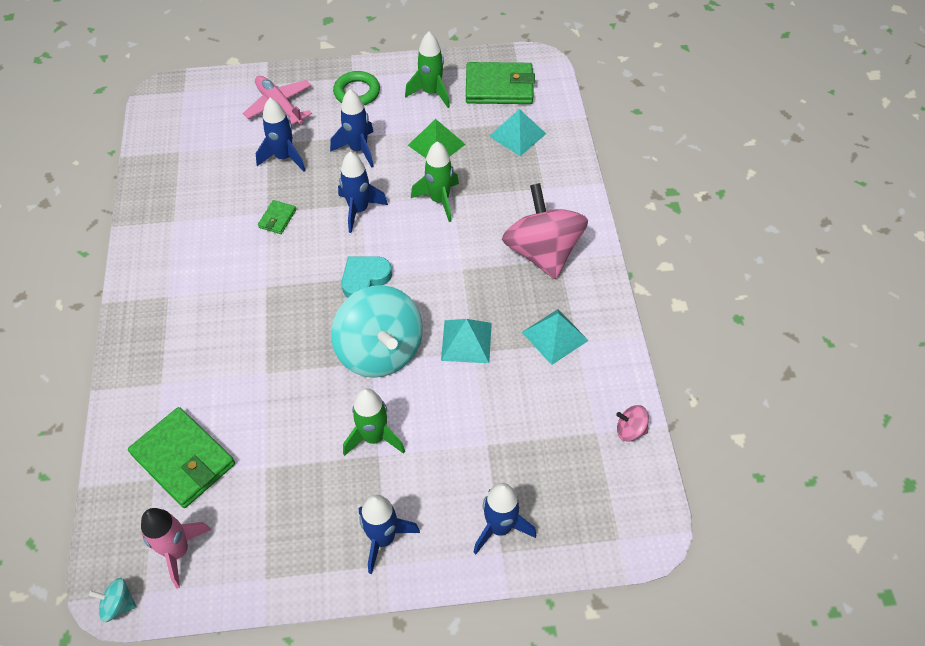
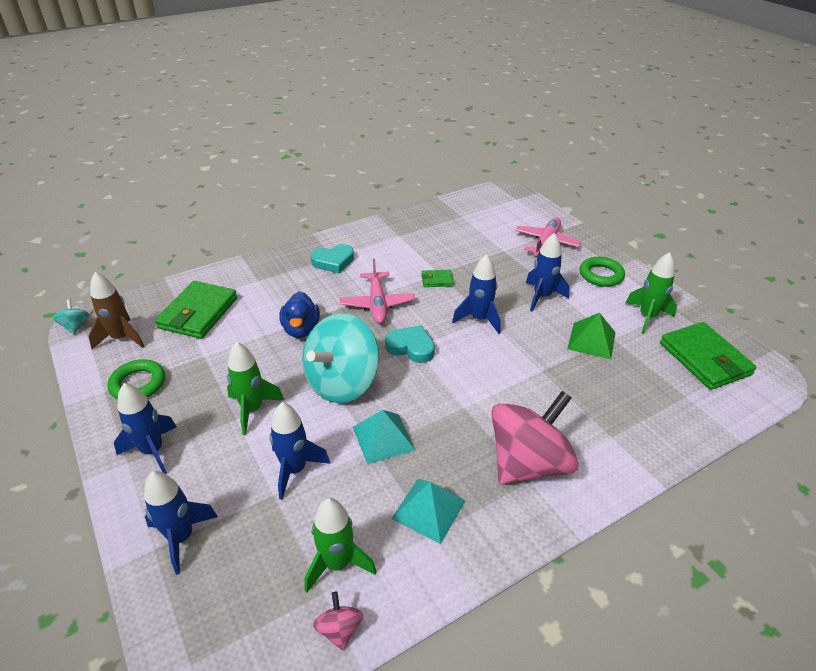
camera: 65 degrees right, 15 degrees down
pink rocket [141,508,211,589] -> brown rocket [88,272,144,350]
blue rocket [256,98,306,171] -> blue rocket moved to [270,402,330,500]
green rocket [411,141,459,222] -> green rocket moved to [305,498,376,593]
turquoise pyramid [489,109,546,156] -> none
none -> green ring [108,359,165,400]
none -> blue duck [280,291,320,338]
none -> turquoise heart [310,244,354,273]
none -> pink plane [340,259,415,324]

